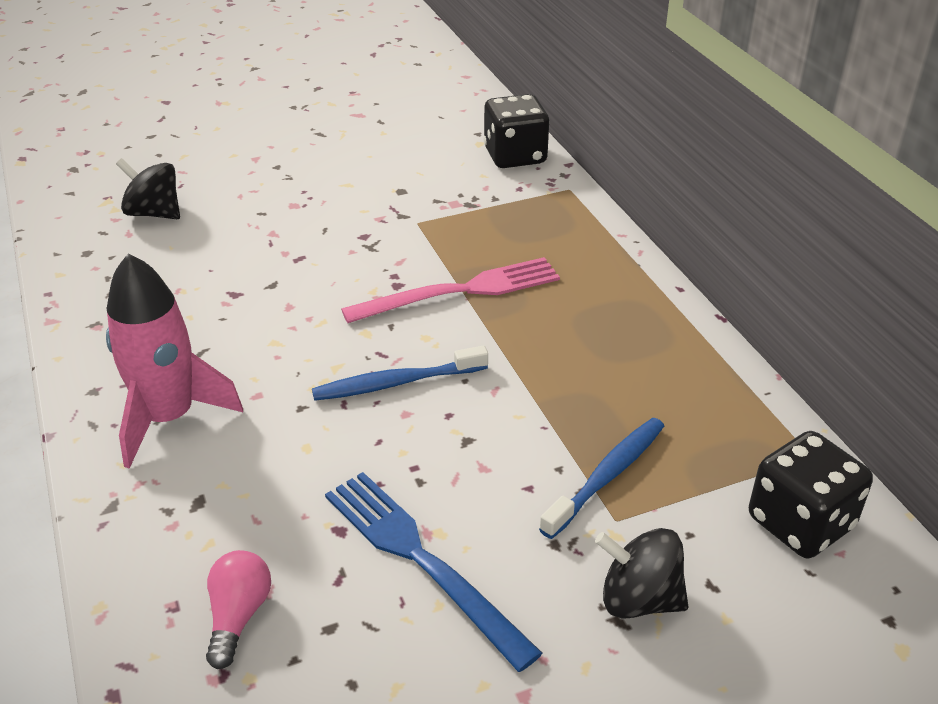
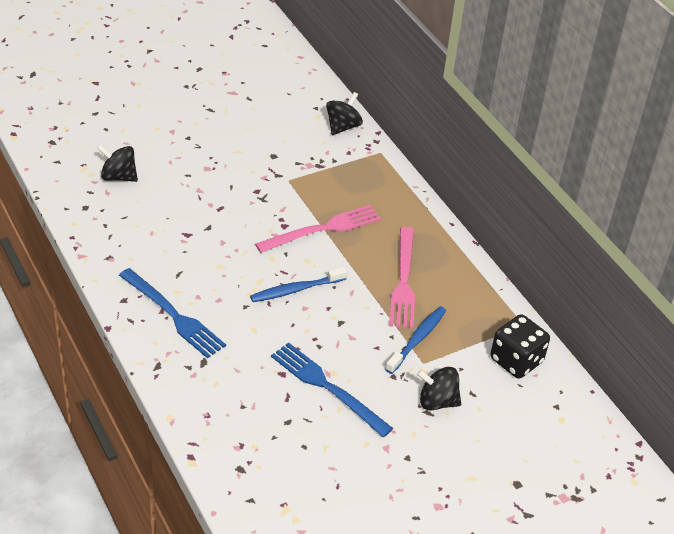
camera: 10 degrees left, 5 degrees up
pink rocket [106,253,243,469] -> blue fork [119,268,226,359]
pink light bulb [206,550,271,669] -> none
black dice [484,94,550,168] -> black spinning top [326,92,363,135]
none -> pink fork [389,227,415,329]

